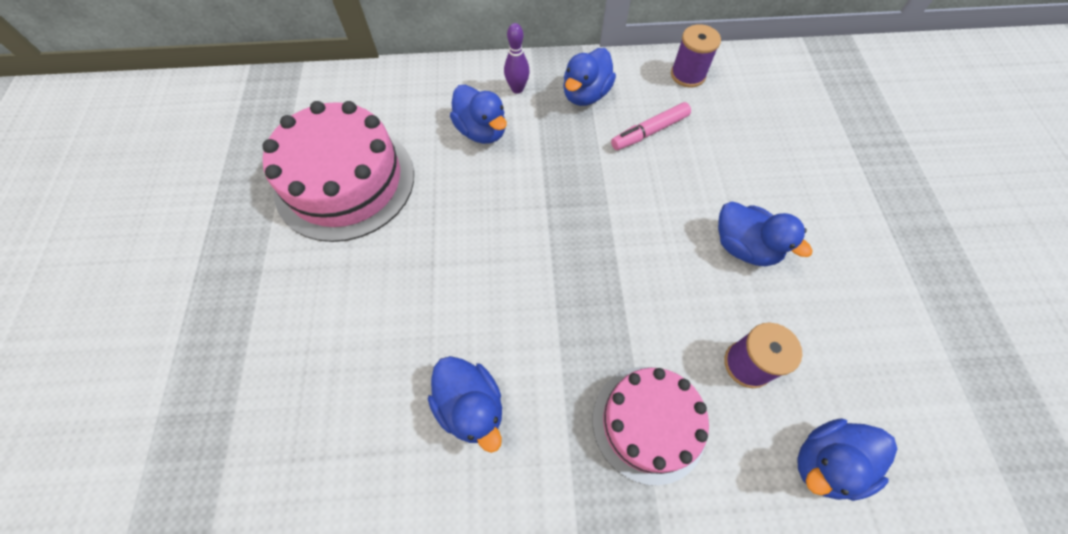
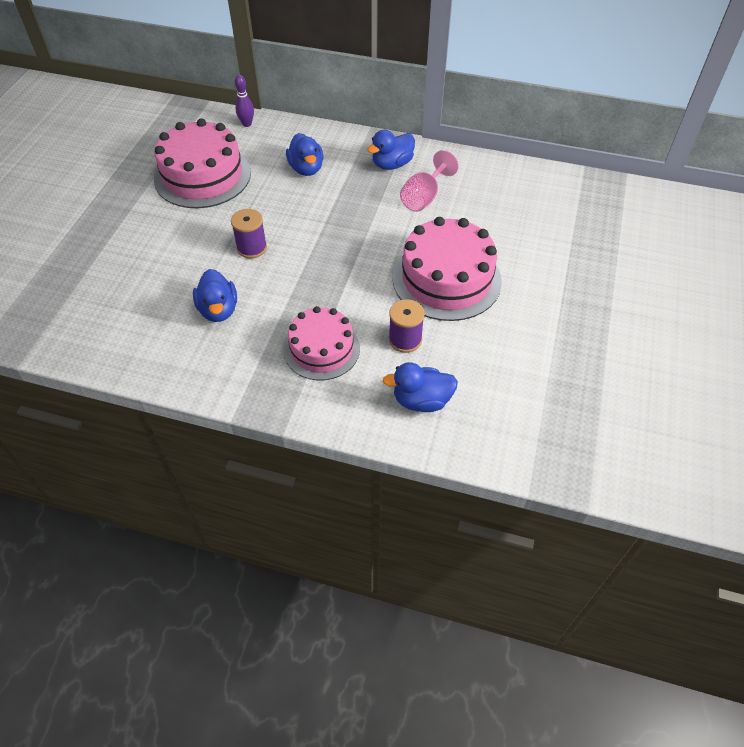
camera: 20 degrees right, 10 degrees down
purple bowling pin [504,23,530,94] -> purple bowling pin moved to [235,75,254,127]
pink marker [611,102,691,150] -> pink goblet [400,150,458,212]
purple spool [671,24,721,88] -> purple spool moved to [231,209,267,259]
blue duck [718,201,813,266] -> pink cake [393,217,502,321]

